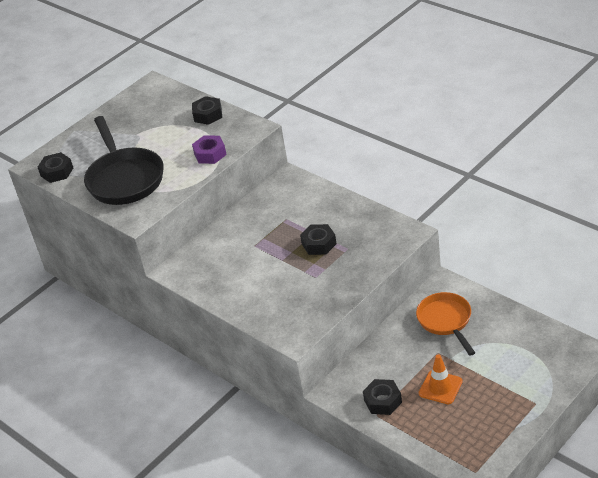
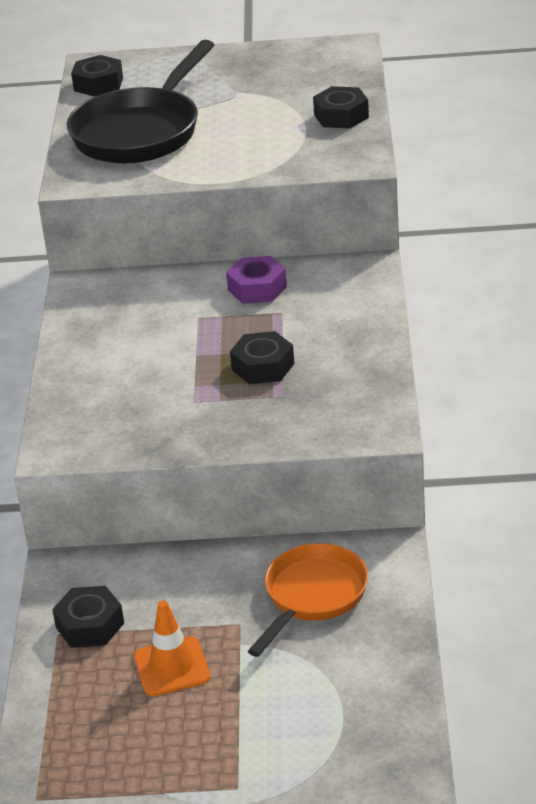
camera: 45 degrees right, 5 degrees down
purple nut [192,135,227,164] -> purple nut moved to [226,256,287,304]

